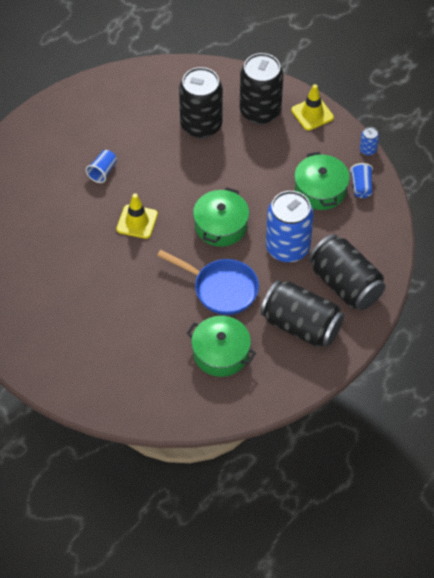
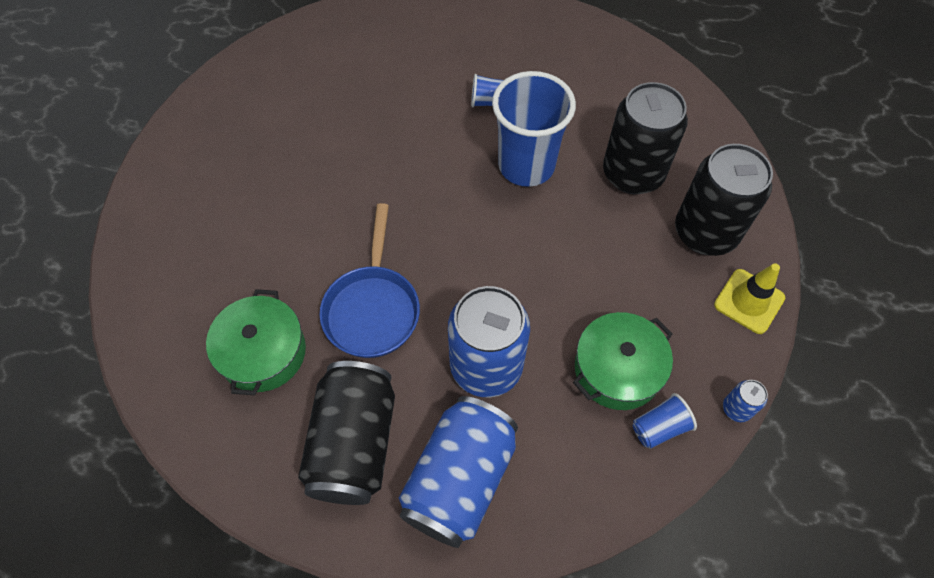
camera: 65 degrees right, 5 degrees up
yellow traffic cone [117,193,158,239] -> none
green pot [193,187,249,247] -> none
black can [309,234,386,310] -> blue can [399,396,518,548]
none -> blue cup [492,71,576,187]

